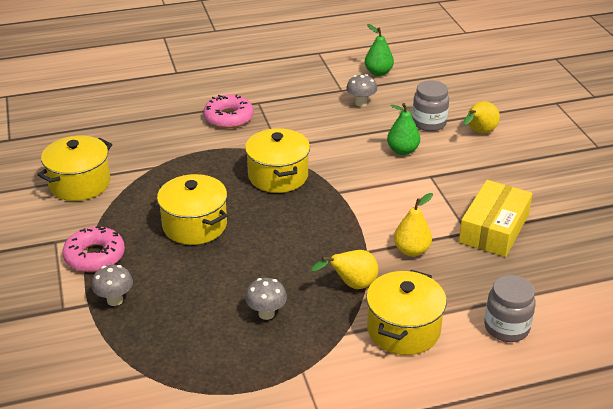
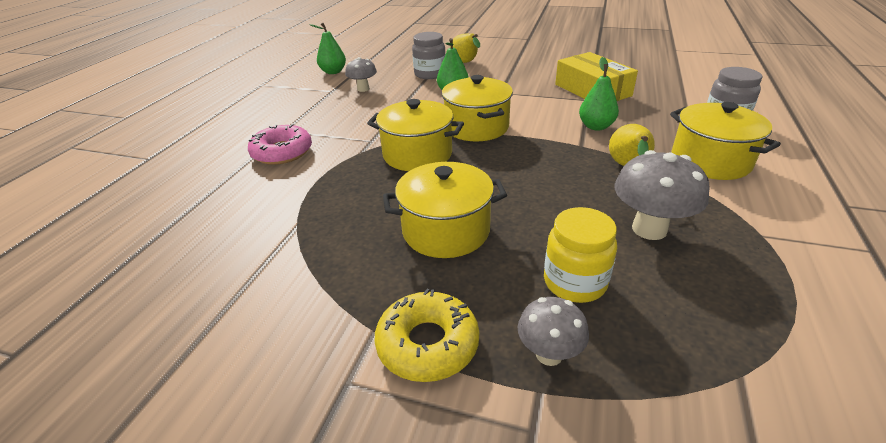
camera: 55 degrees left, 0 degrees up
yellow pot [37,136,112,201] -> yellow pot moved to [442,75,513,141]
pink donut [62,226,125,272] -> yellow donut [375,289,479,382]
grey mushroom [245,278,287,320] -> grey mushroom [615,150,710,240], size x1.62
yellow pear [394,193,433,256] -> green pear [579,57,619,130]
none -> yellow jar [544,207,617,303]

